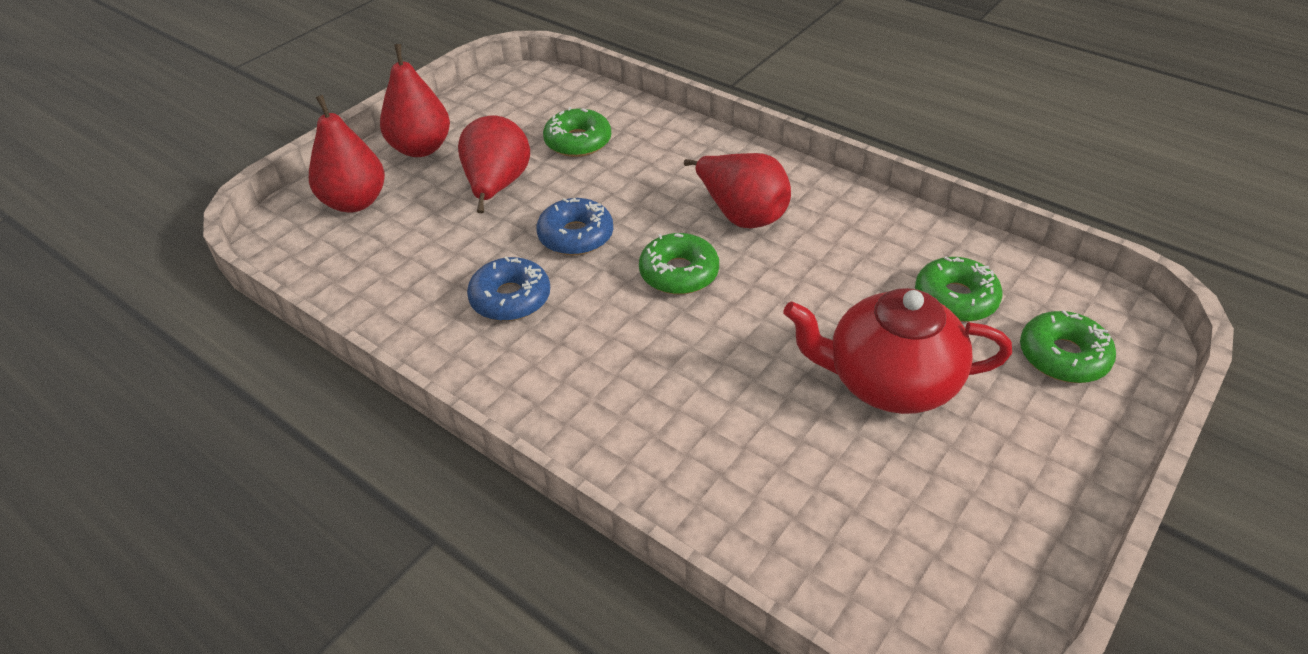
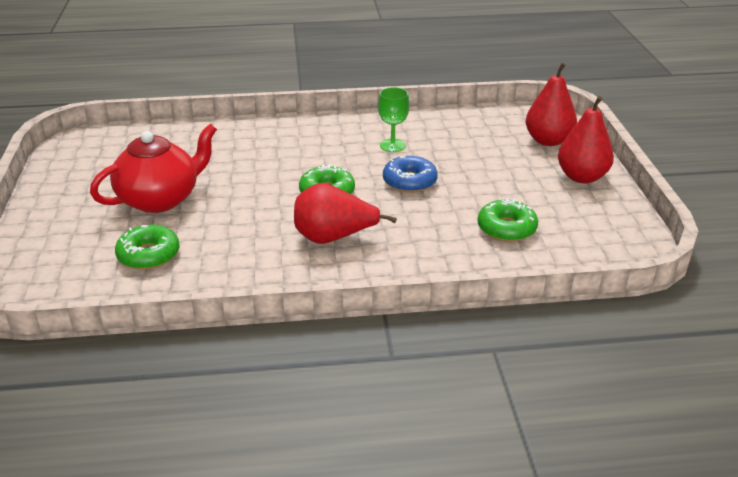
camera: 135 degrees right, 10 degrees down
red pear [458,116,530,213] -> none
blue donut [467,256,550,321] -> green goblet [378,87,409,152]
green donut [1020,310,1116,383] -> none

